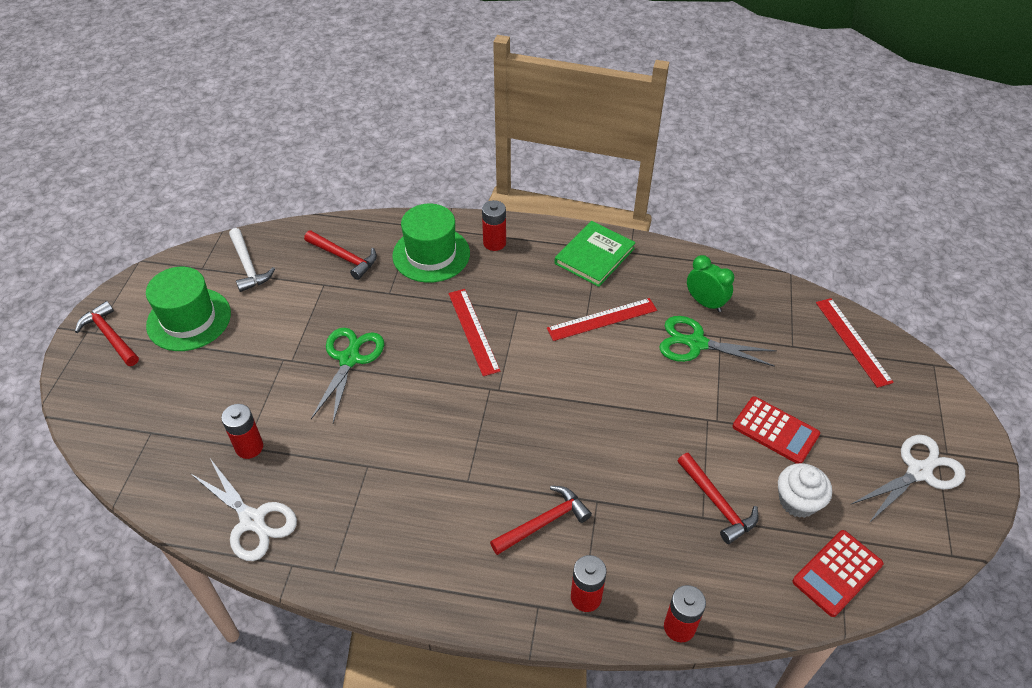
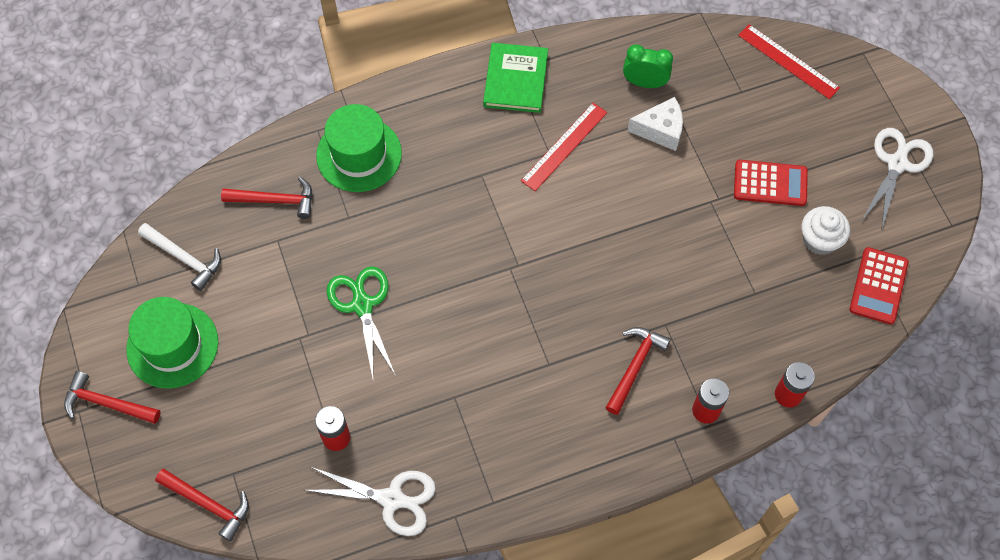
camera: 30 degrees left, 15 degrees up
red ruler [448,289,500,376] -> none
red battery [482,200,506,251] -> none
green scissors [659,316,777,367] -> white cheese [628,97,683,151]
red hammer [678,453,758,544] -> red hammer moved to [155,469,249,542]

